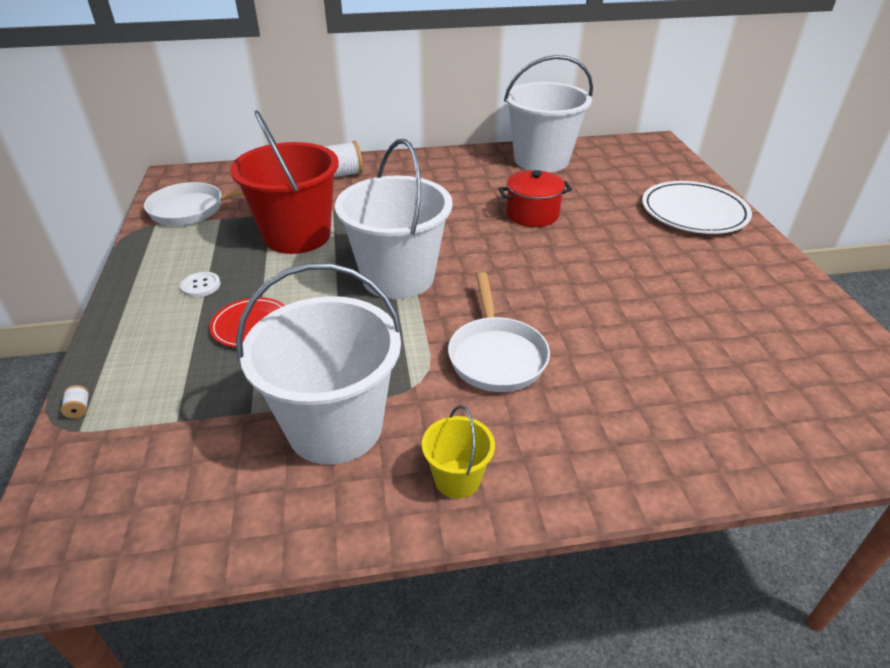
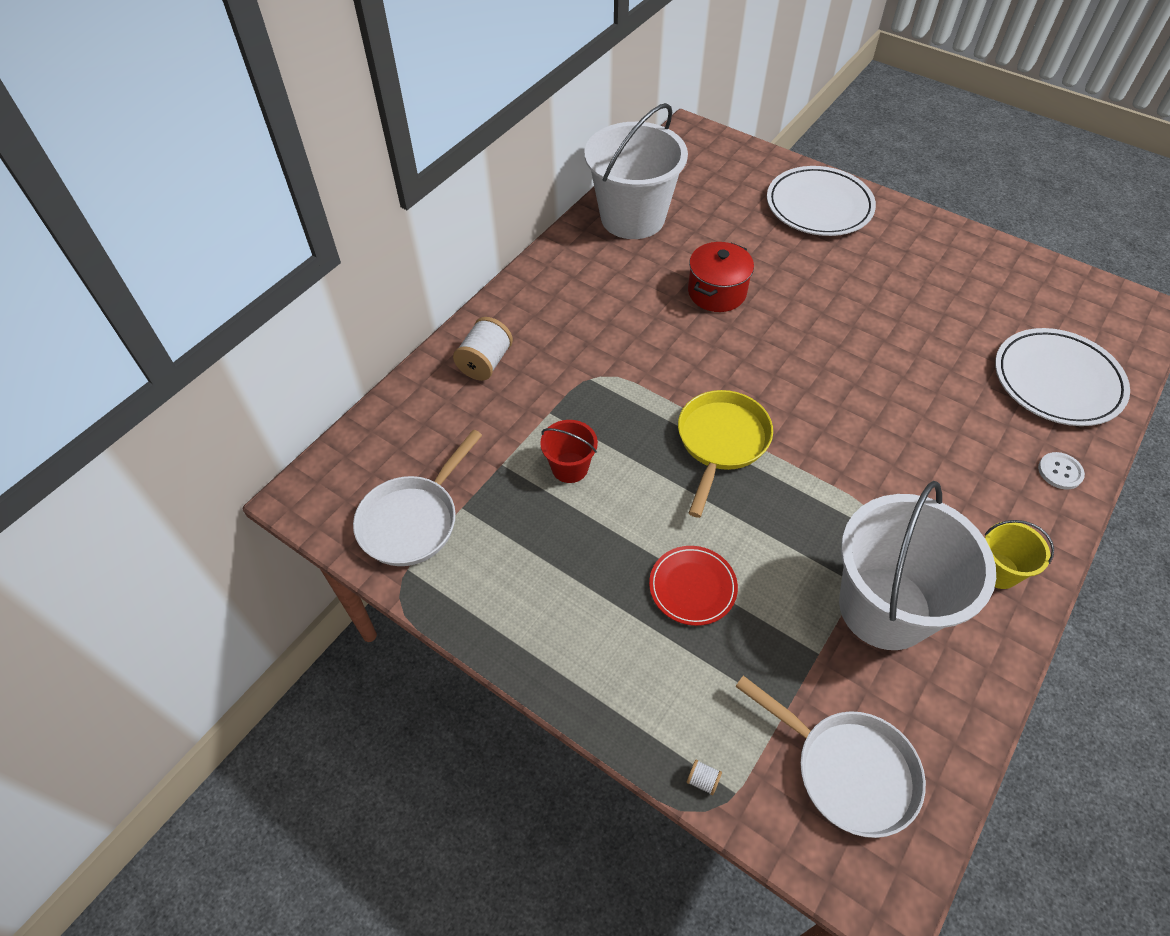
camera: 45 degrees left, 15 degrees up
white button [180,272,221,297] -> white button moved to [1038,452,1085,490]
red bucket [230,110,339,254] -> red bucket [540,420,598,483], size x0.46
white bucket [335,139,453,299] -> yellow pan [678,390,773,518]
white pan [448,272,550,392] -> white pan moved to [735,676,926,838]
none -> white plate [995,328,1130,426]

